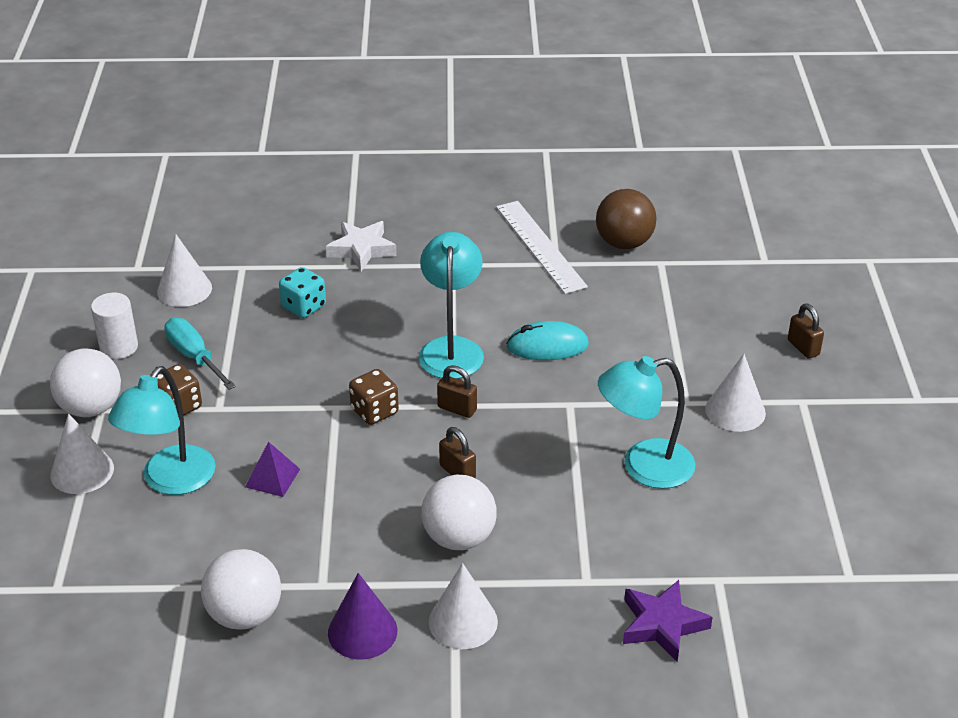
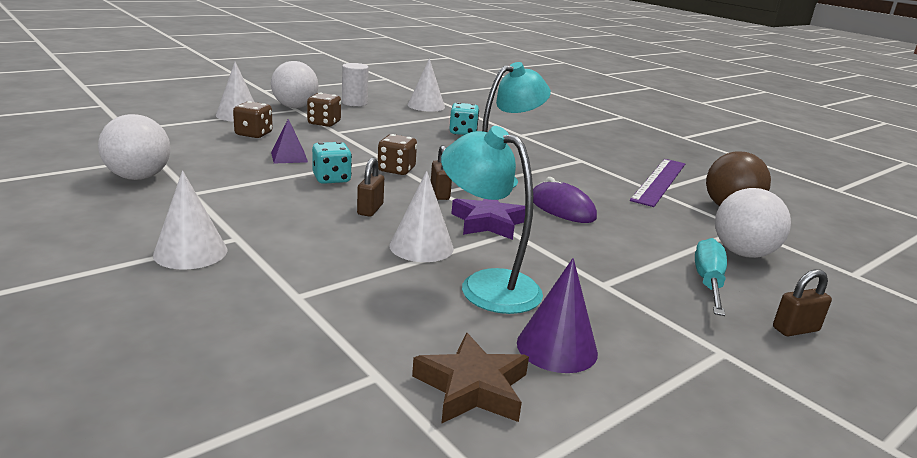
camera: 50 degrees right, 15 degrees down
turquoise lamp [108,366,216,495] -> brown dice [233,101,273,138]
turquoise screwdriver [165,318,236,390] -> turquoise screwdriver moved to [695,238,727,316]
white star [326,221,397,271] -> none
purple cone [328,573,397,659] -> purple cone moved to [517,258,598,373]
white ball [421,475,497,550] -> white ball moved to [715,188,791,258]
white ruler [496,201,588,294] -> purple ruler [630,159,685,207]
turquoise mouse [506,321,589,360] -> purple mouse [533,177,597,223]
purple star [623,580,713,662] -> purple star moved to [451,199,525,240]
white cone [705,354,766,432] -> white cone moved to [389,171,454,262]
brown padlock [788,304,824,359] -> brown padlock turned 45 degrees clockwise [773,269,832,336]
none -> turquoise dice [312,142,352,184]
none -> brown star [412,333,529,424]

